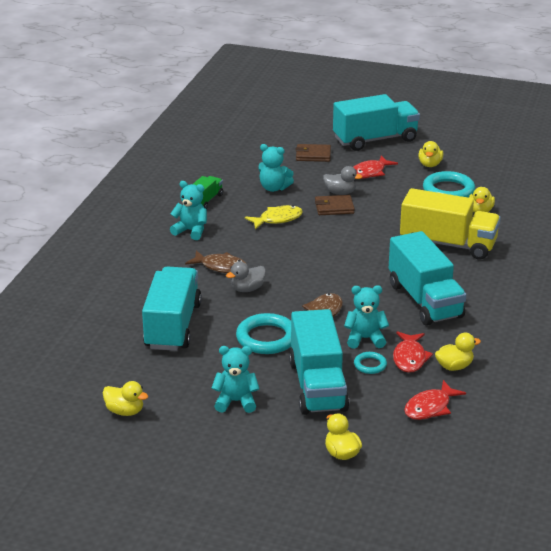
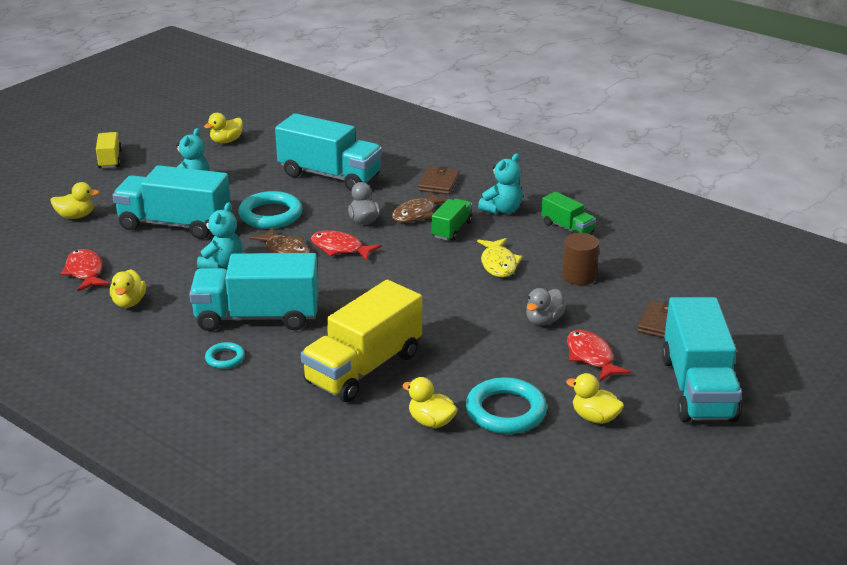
camera: 110 degrees right, 0 degrees up
turquoise teddy bear [258,144,294,192] -> brown cylinder [562,233,599,285]
brown wallet [315,195,355,215] -> brown wallet moved to [418,166,459,195]
turquoise ring [354,352,387,374] -> turquoise ring moved to [205,342,245,369]
red fish [393,331,433,373] -> red fish moved to [311,230,382,261]
none -> yellow truck [96,132,122,168]
none -> green truck [432,199,473,241]

